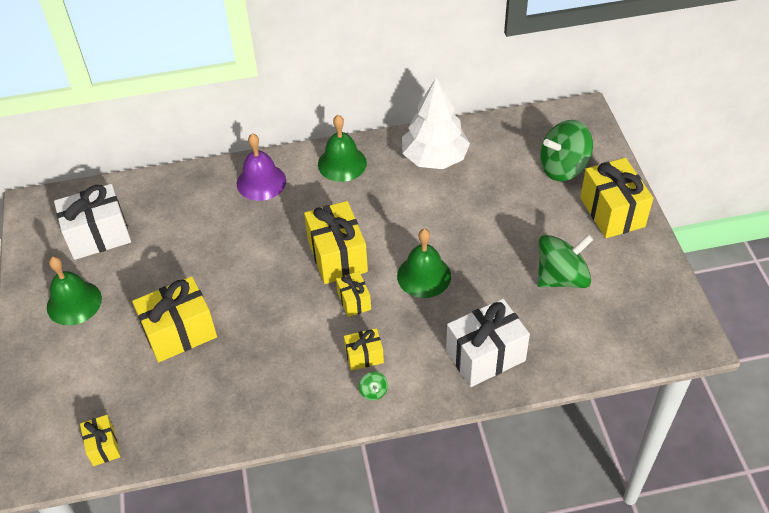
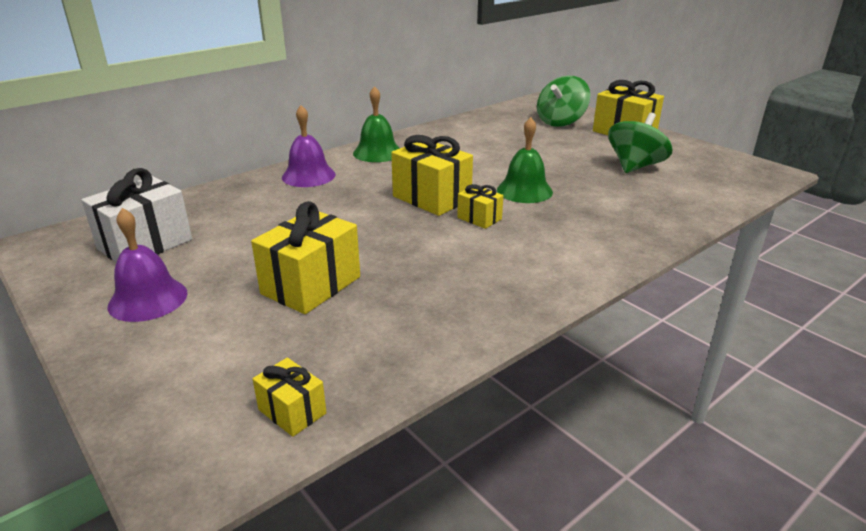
camera: 30 degrees left, 20 degrees down
green bell [47,257,102,326] -> purple bell [107,208,187,322]
yellow gift [344,328,384,371] -> none
green spinning top [359,372,388,401] -> none
white tree [402,78,470,169] -> none
white gift [446,298,530,387] -> none

